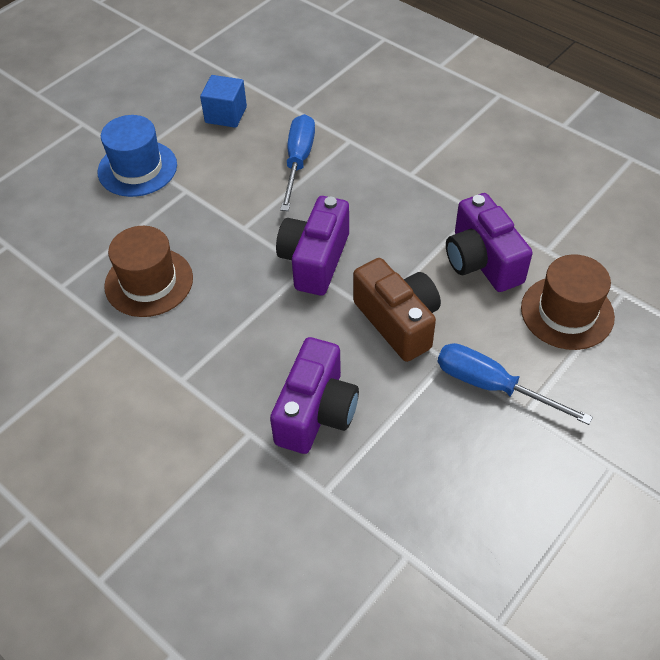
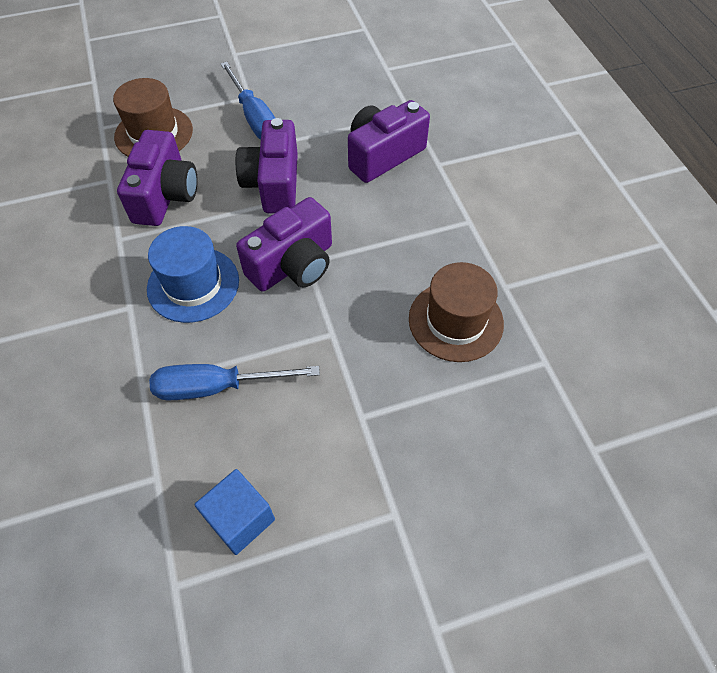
camera: 150 degrees left, 5 degrees up
blue hat [98,115,177,197] -> blue hat moved to [147,226,239,323]
blue screwdriver [280,114,315,211] -> blue screwdriver turned 45 degrees clockwise [149,364,320,400]
brown camera [353,258,441,362] -> purple camera [236,118,298,214]

